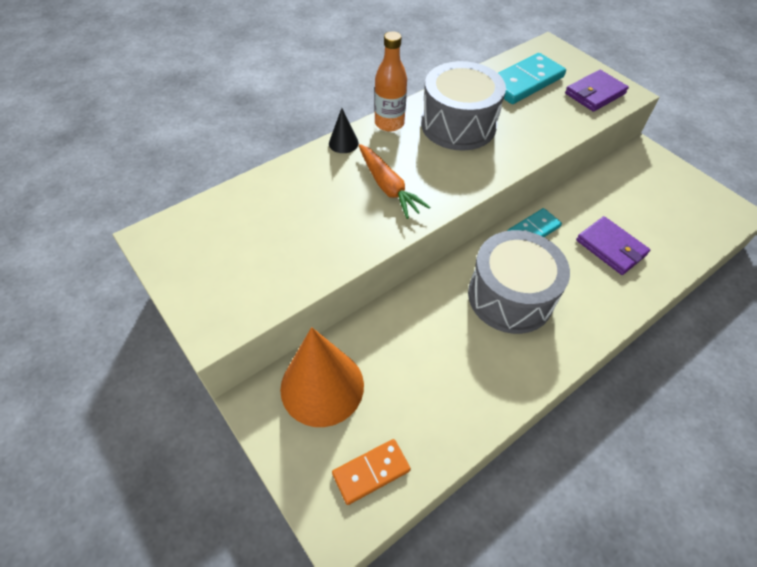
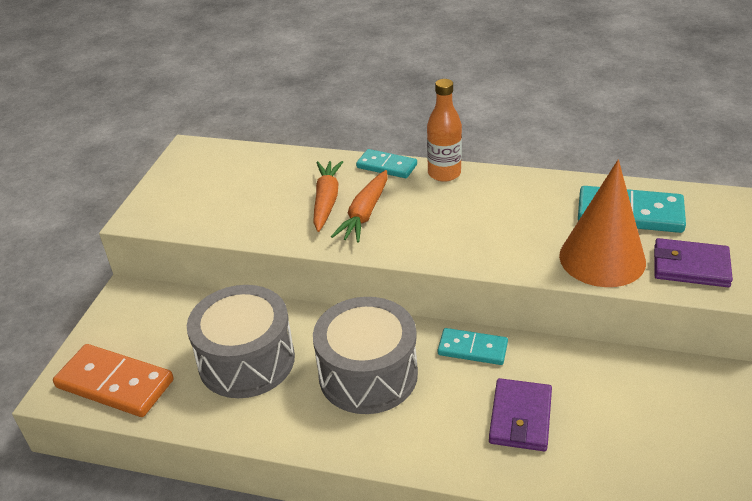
camera: 55 degrees right, 15 degrees down
orange cone [280,327,364,427] -> orange cone moved to [559,160,646,287]
black cone [329,108,359,153] -> turquoise domino [356,149,417,178]
orange domino [332,439,411,505] -> orange domino [53,344,174,417], size x1.64
grey drum [421,61,506,151] -> grey drum moved to [187,285,295,398]
none -> orange carrot [313,161,343,232]

